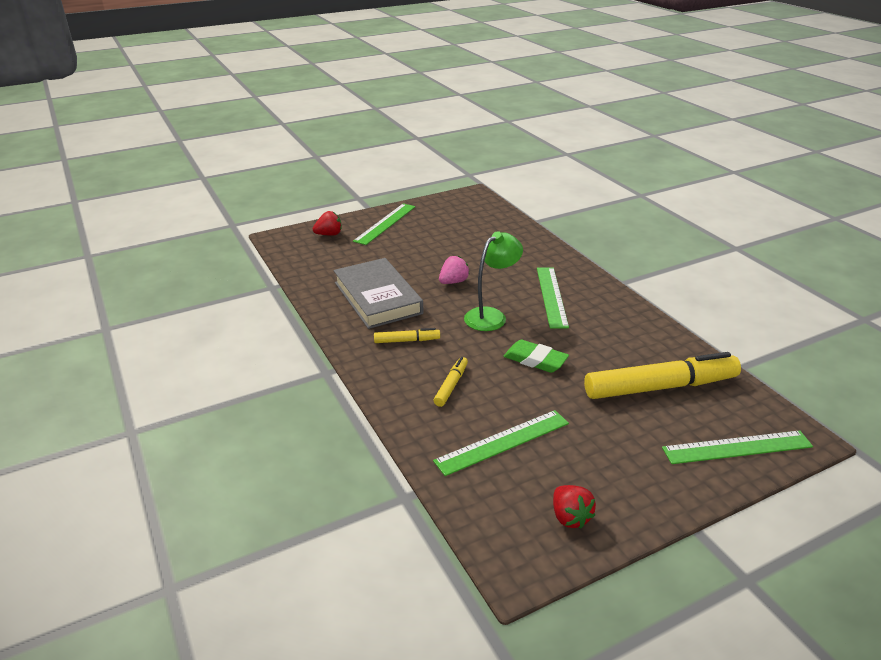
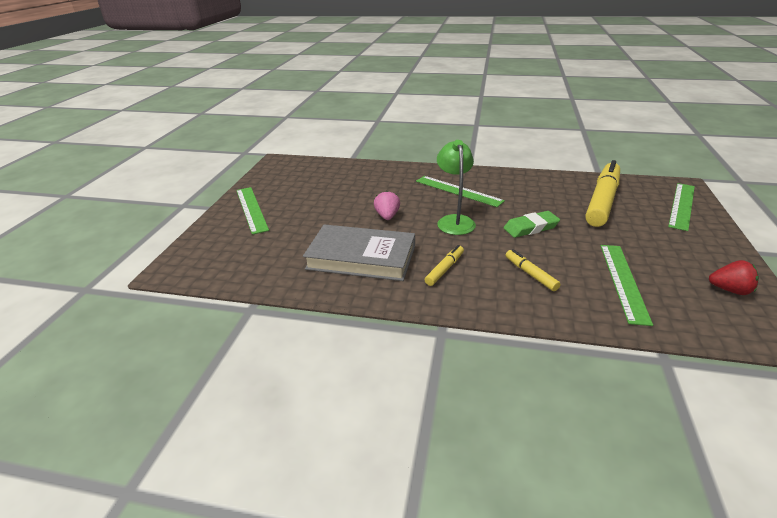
camera: 50 degrees left, 0 degrees up
red strawberry [312,211,342,236] -> none

